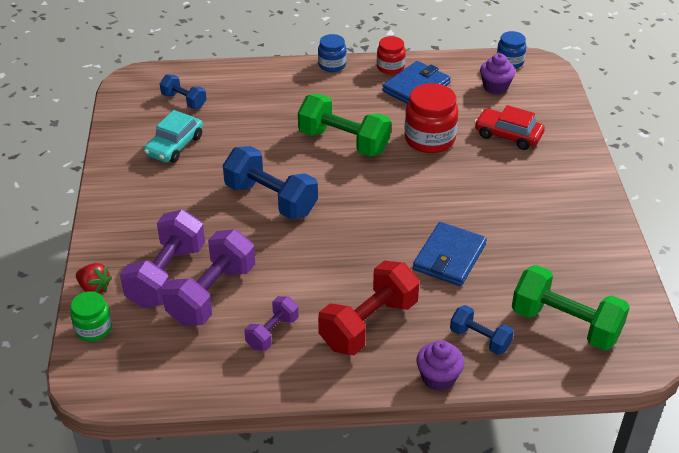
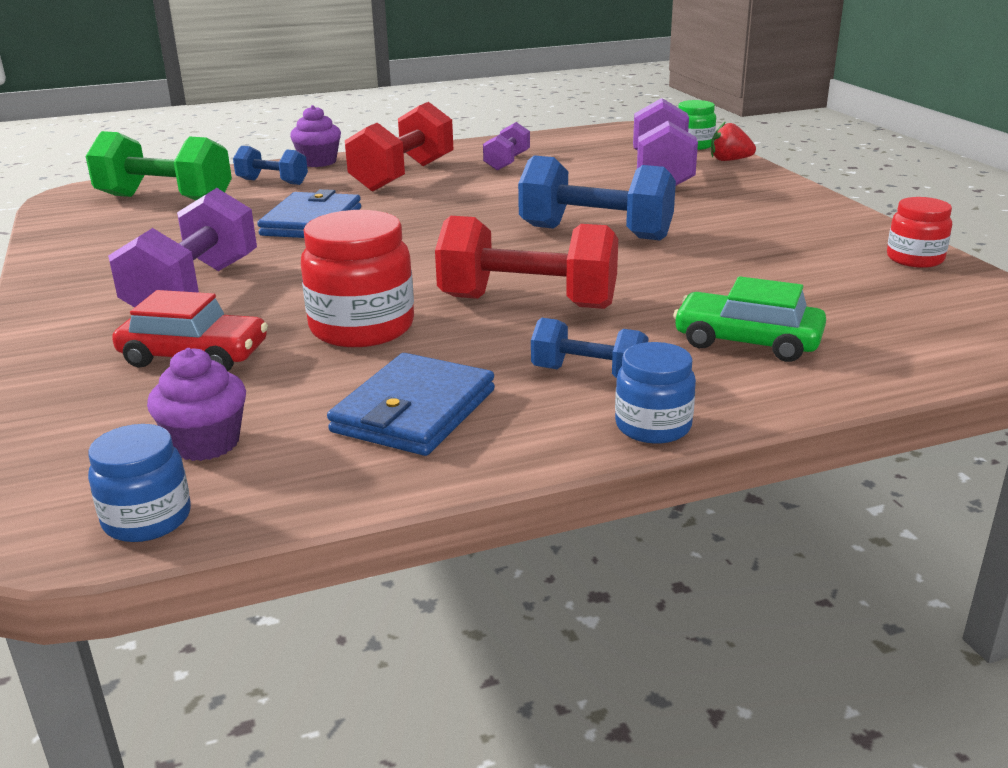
camera: 165 degrees right, 15 degrees down
turquoise car [144,110,203,163] -> none
blue dumbbell [160,75,207,109] -> blue dumbbell moved to [531,318,648,378]
purple dumbbell [162,229,255,325] -> purple dumbbell moved to [108,188,257,308]
green dumbbell [298,94,391,156] -> red dumbbell [435,216,618,309]
red jar [377,36,406,74] -> red jar moved to [887,197,952,268]
none -> green car [673,276,826,362]

